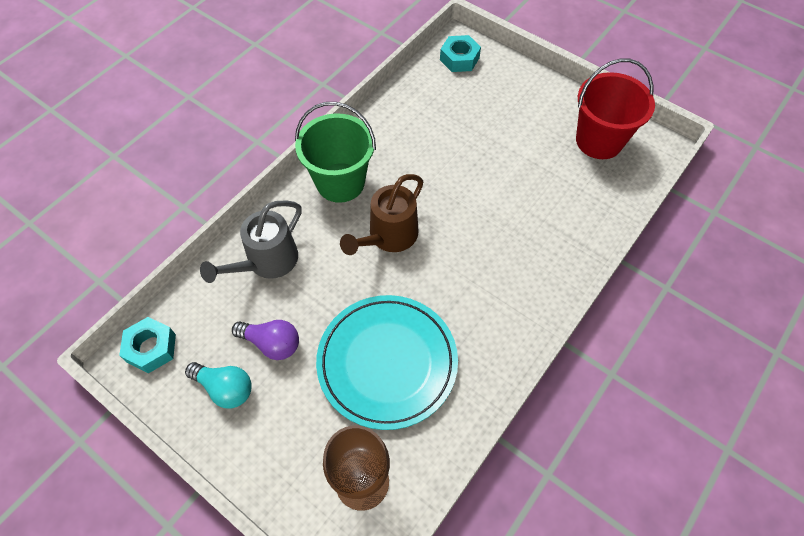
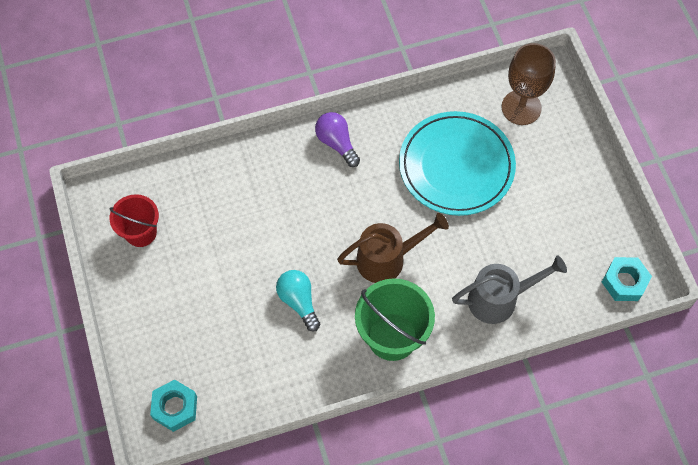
camera: 145 degrees left, 5 degrees up
turquoise light bulb [185,362,252,409] -> turquoise light bulb moved to [276,270,320,331]
purple light bulb [232,320,299,360] -> purple light bulb moved to [315,112,360,167]
red bucket [576,59,655,159] -> red bucket [109,194,159,247], size x0.65

